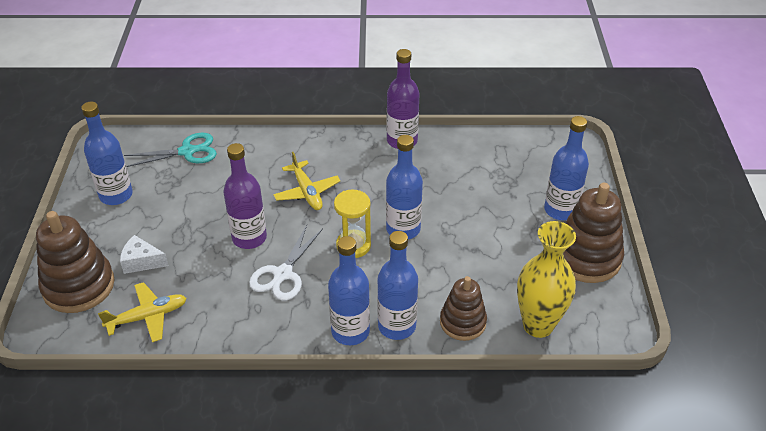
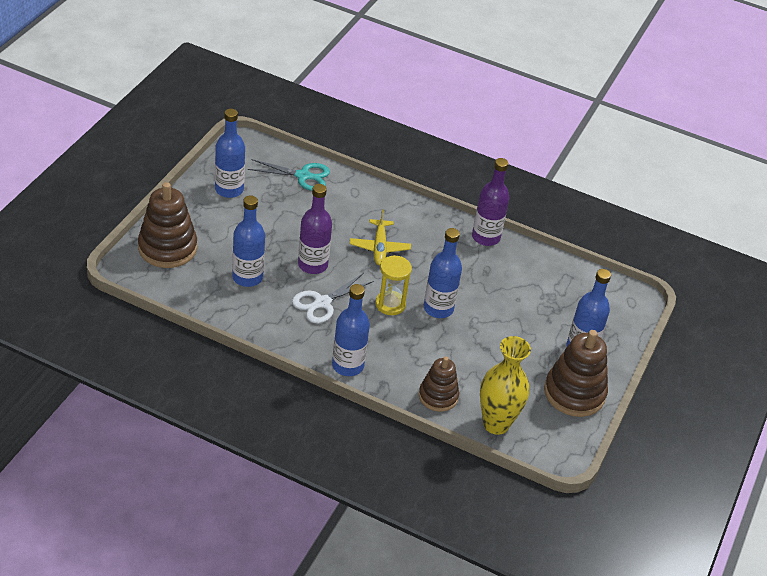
camera: 20 degrees right, 0 degrees up
yellow plane [98,282,187,342] -> none
white cheese [120,235,169,274] -> none
blue bottle [377,231,418,340] -> blue bottle moved to [232,195,265,287]

